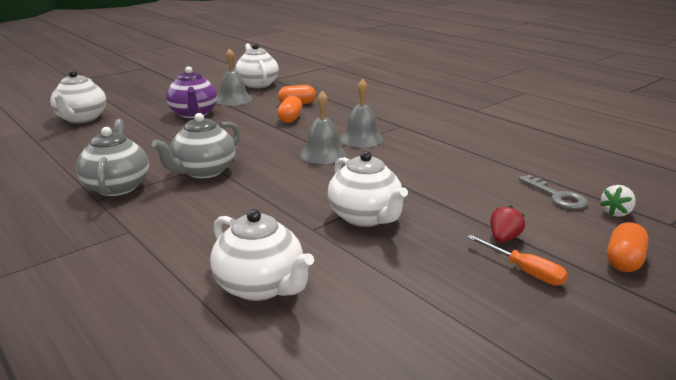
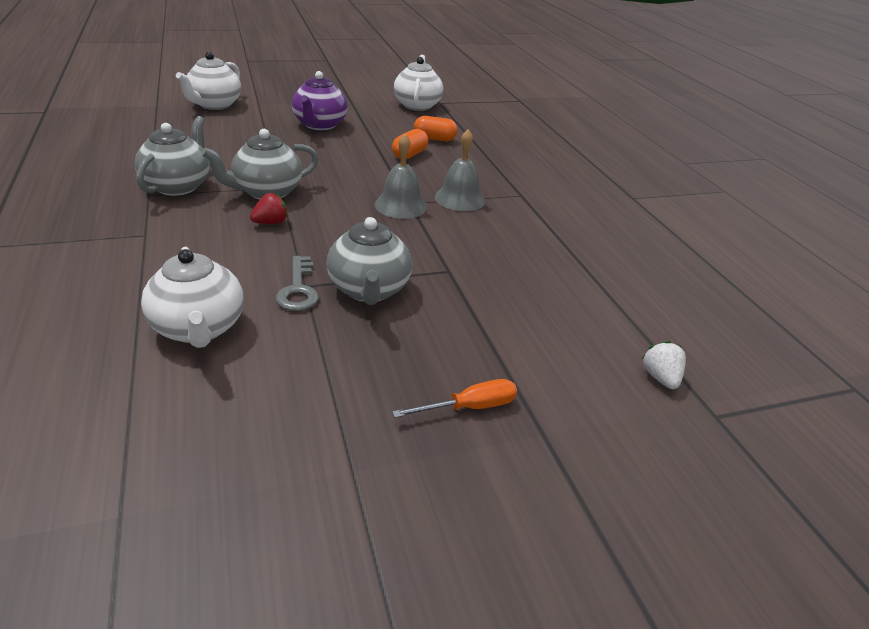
camera: 20 degrees right, 10 degrees up
grey bell [217,48,252,106] -> none
white teapot [327,151,408,227] -> grey teapot [326,217,412,305]
orange screwdriver [467,235,568,286] -> orange screwdriver turned 90 degrees counterclockwise [392,379,517,418]
red strawberry [490,205,525,243] -> red strawberry moved to [250,193,288,224]
grey key [519,175,588,209] -> grey key moved to [276,256,319,311]
white strawberry [600,185,636,217] -> white strawberry turned 105 degrees clockwise [642,341,686,389]
orange capsule [607,222,649,272] -> none

